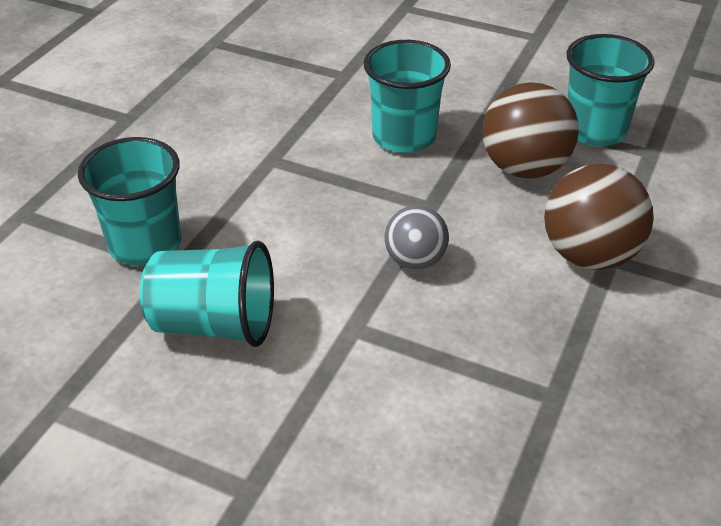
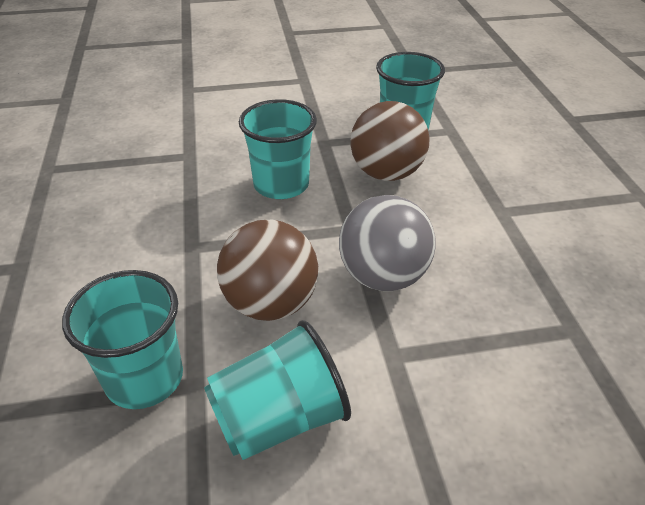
camera: 35 degrees left, 0 degrees up
grey ball [385,205,449,270] -> grey ball [339,195,436,291], size x1.63
brown ball [544,163,654,270] -> brown ball moved to [217,220,318,321]

